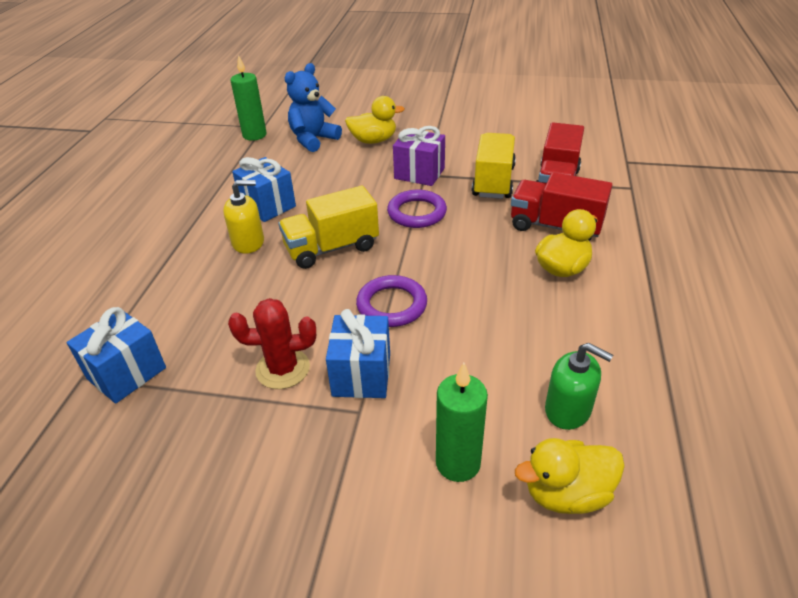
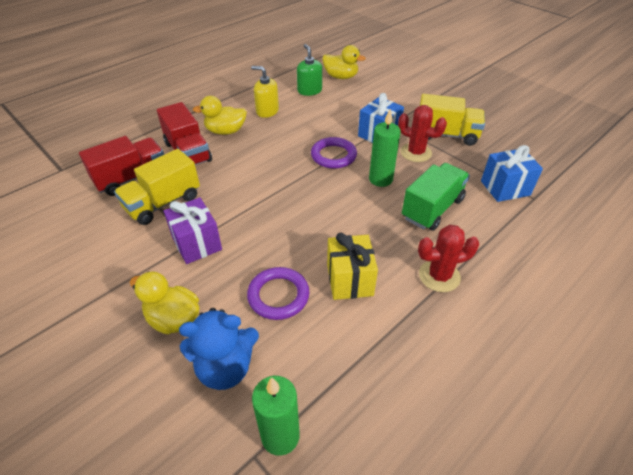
camera: 145 degrees left, 5 degrees up
yellow soap dispenser [223,180,264,254] -> yellow soap dispenser moved to [251,66,279,118]
blue gift [232,157,296,222] -> yellow gift [327,233,378,300]
yellow truck [278,186,379,269] -> yellow truck moved to [420,94,485,146]
purple ring [387,190,447,228] -> purple ring moved to [247,267,310,320]
green candle [436,363,488,482] -> green candle moved to [369,109,401,187]
none -> green truck [402,163,470,231]
none -> red cactus [418,225,479,292]

